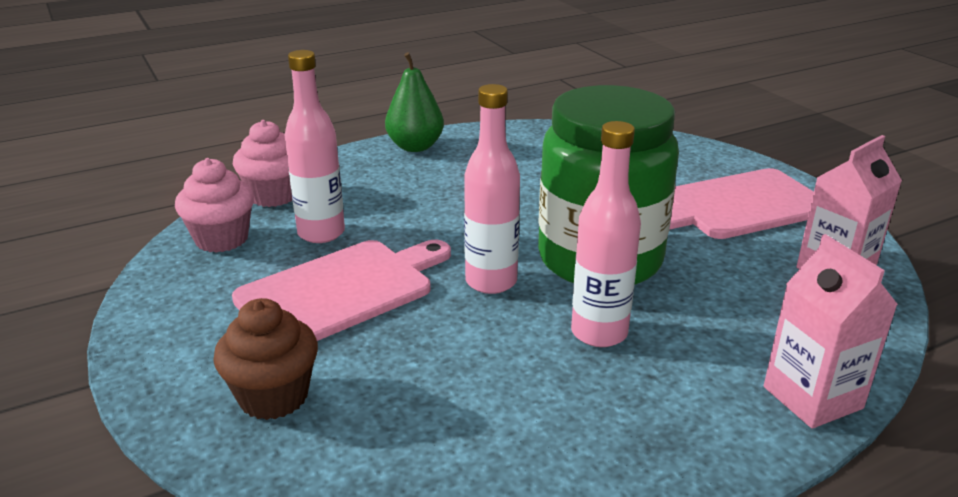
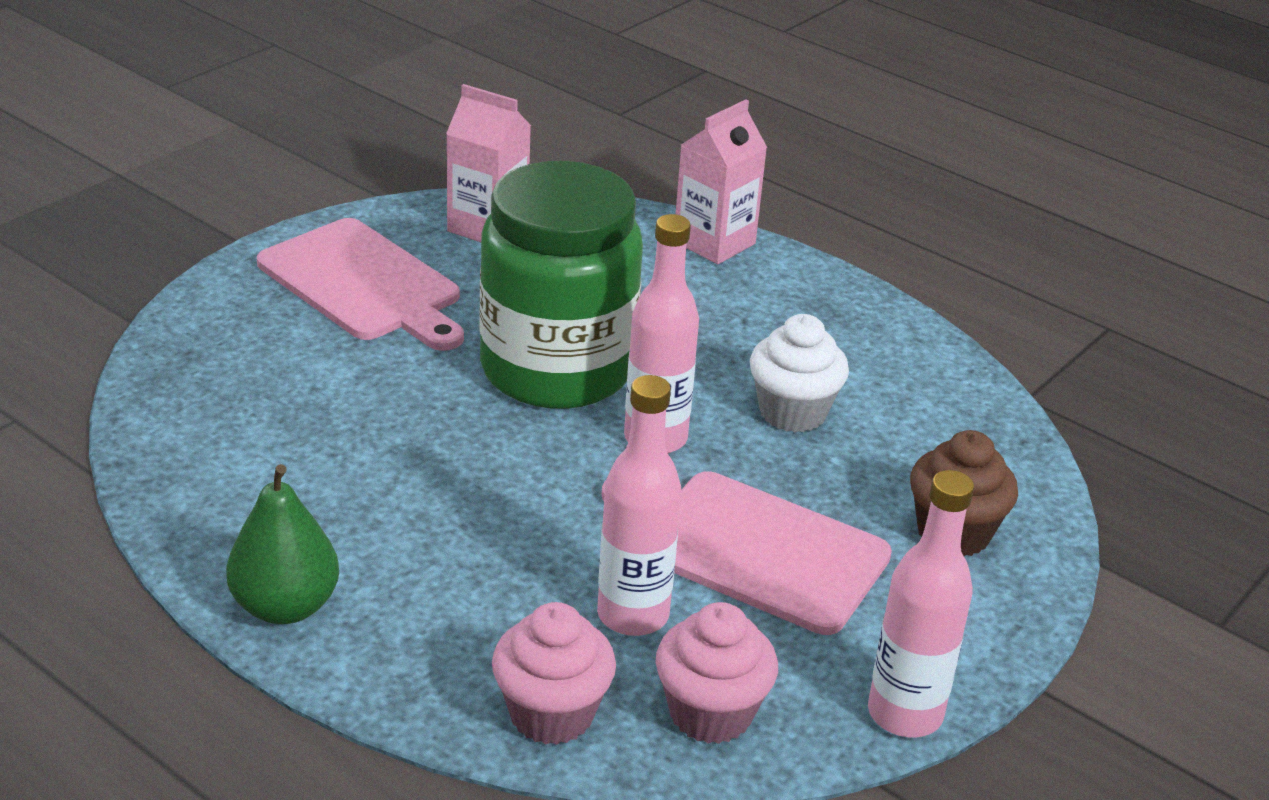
camera: 115 degrees left, 5 degrees up
pink bottle [571,121,641,347] -> pink bottle moved to [868,470,974,737]
none -> white cupcake [750,314,849,433]

